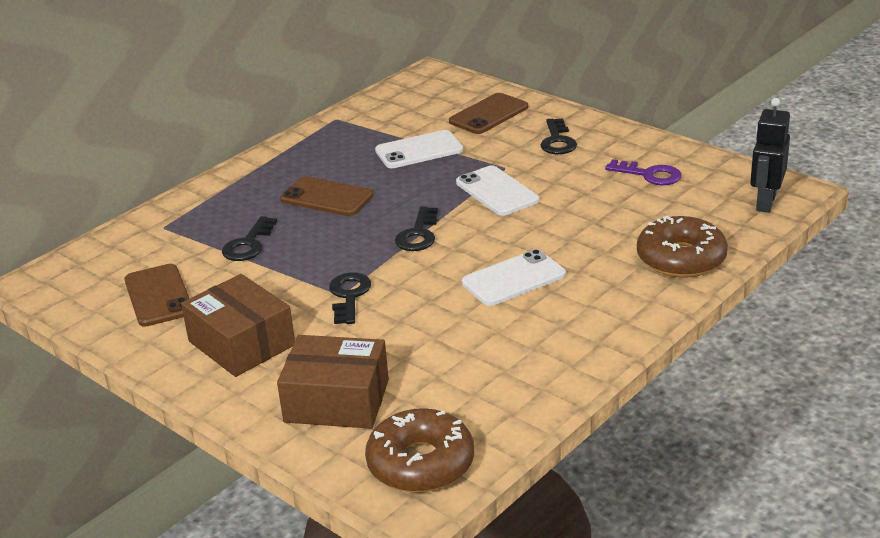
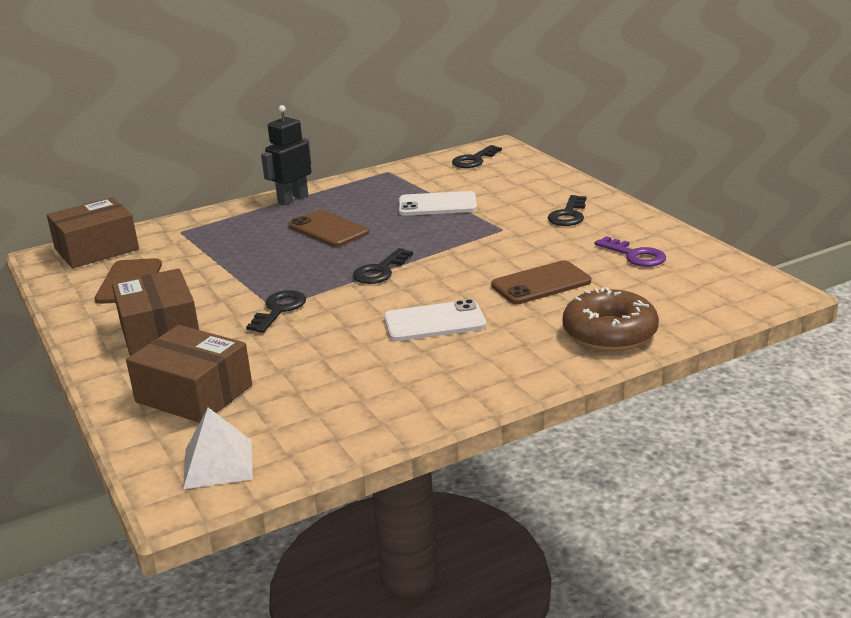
camera: 20 degrees right, 5 degrees down
black key [222,216,277,261] -> black key moved to [452,145,502,168]
brown donut [365,408,474,493] -> white pyramid [183,407,253,489]
brown phone [449,93,528,134] -> brown phone moved to [491,260,591,304]
white phone [456,165,539,216] -> none
black robot [750,98,790,213] -> black robot moved to [261,105,311,205]
none -> brown box [47,197,139,268]

